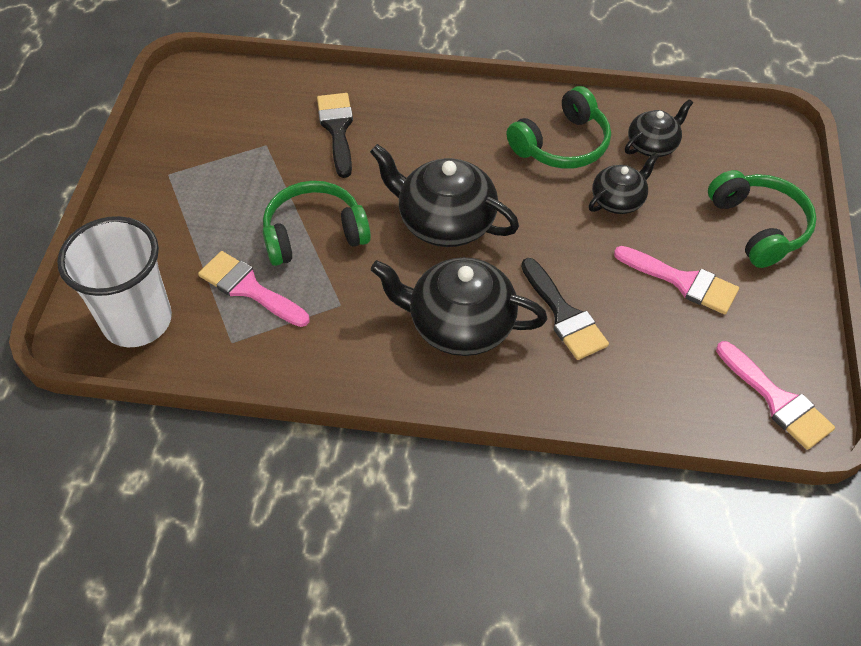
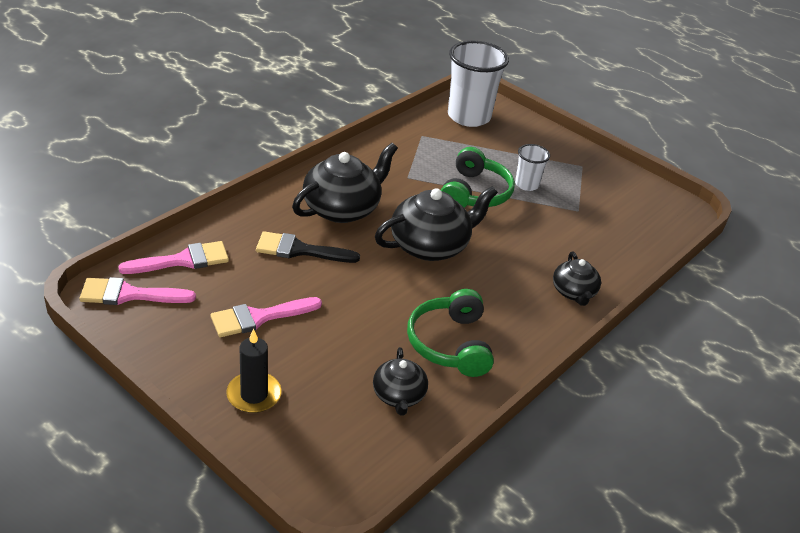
camera: 120 degrees right, 15 degrees down
pink brush [198,251,309,327] -> pink brush moved to [118,241,229,274]
black brush [317,93,353,178] -> none
black teapot [589,153,659,214] -> black teapot moved to [553,251,601,306]
green headphones [708,170,817,268] -> black candle [226,329,282,413]
none -> white cup [515,144,550,191]

